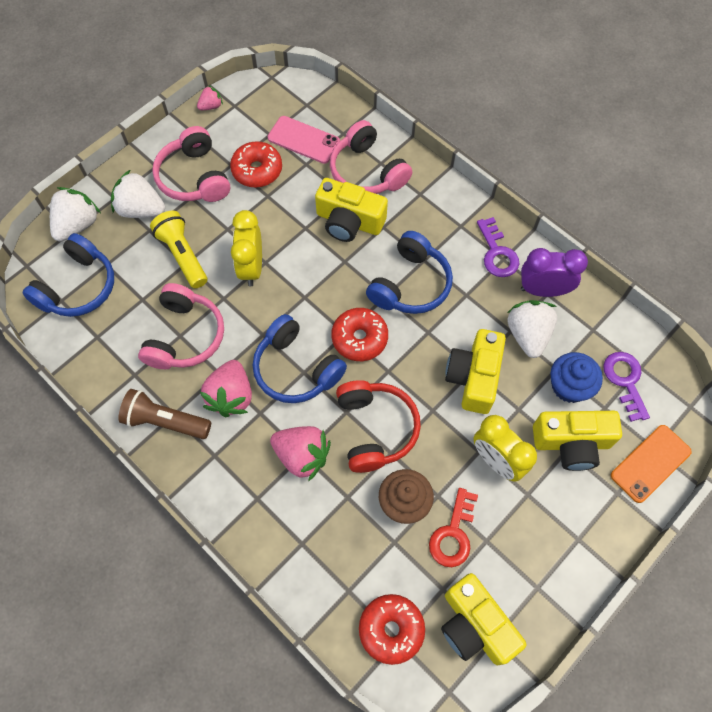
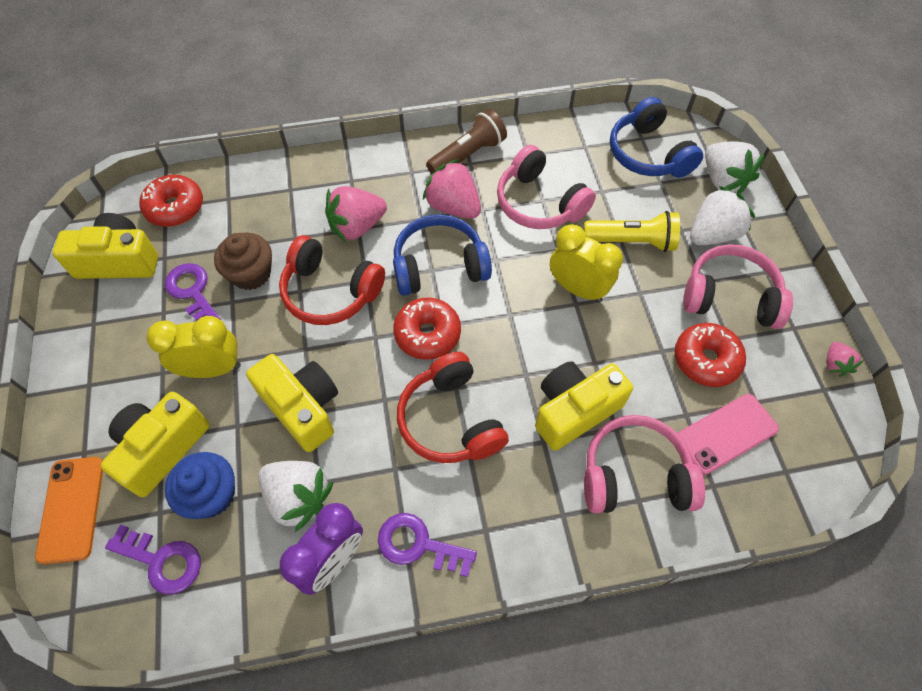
camera: 125 degrees right, 5 degrees down
blue headphones [366,231,453,314] -> red headphones [397,352,509,463]
red key [429,488,478,567] -> purple key [165,263,221,321]

